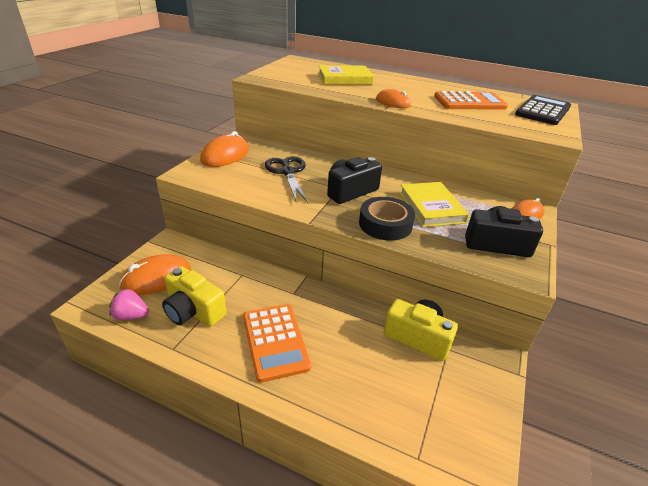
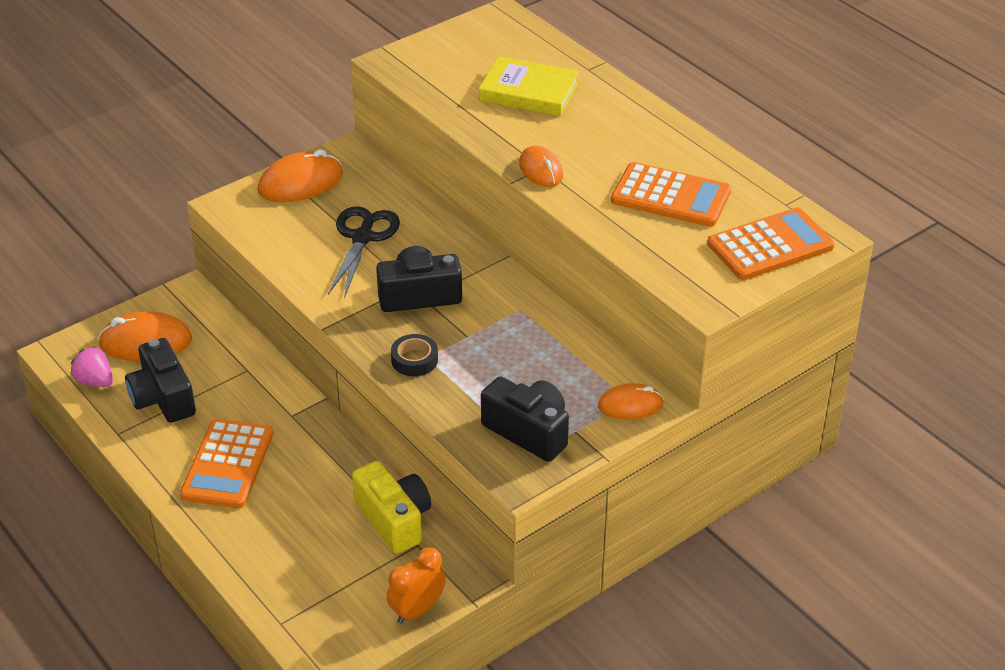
camera: 30 degrees right, 5 degrees up
yellow camera [162,266,227,326] -> black camera [125,338,196,423]
black tape [359,197,415,241] -> black tape [391,334,438,376], size x0.62
yellow book [399,182,469,227] -> none
black calculator [515,95,571,125] -> orange calculator [707,207,835,280]
none -> orange clock [387,548,446,624]

